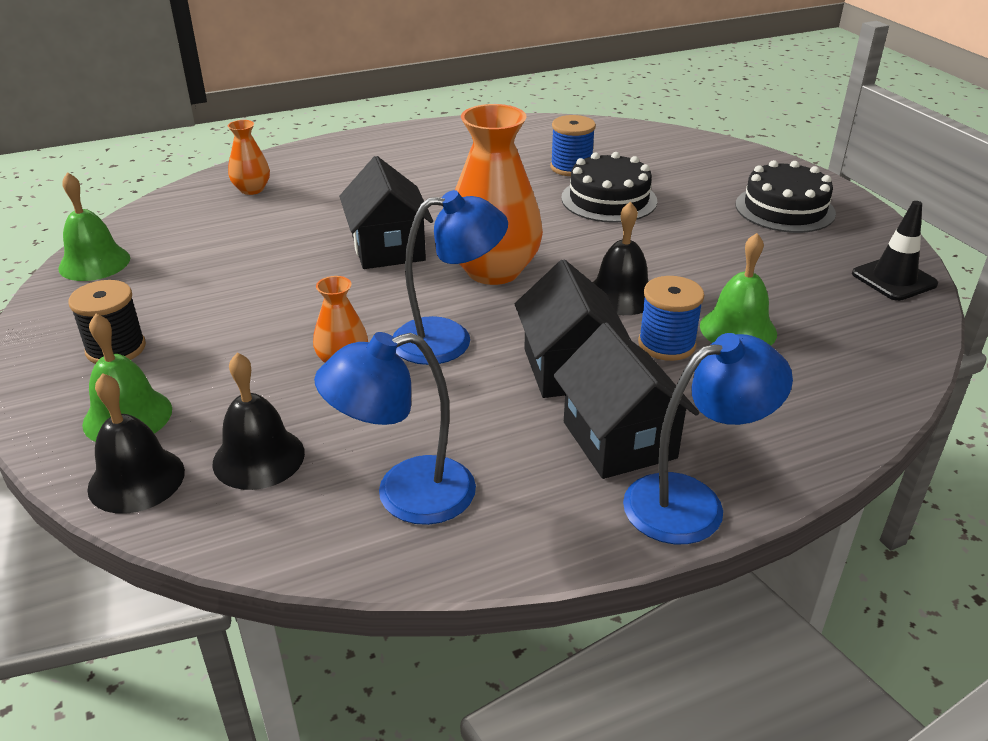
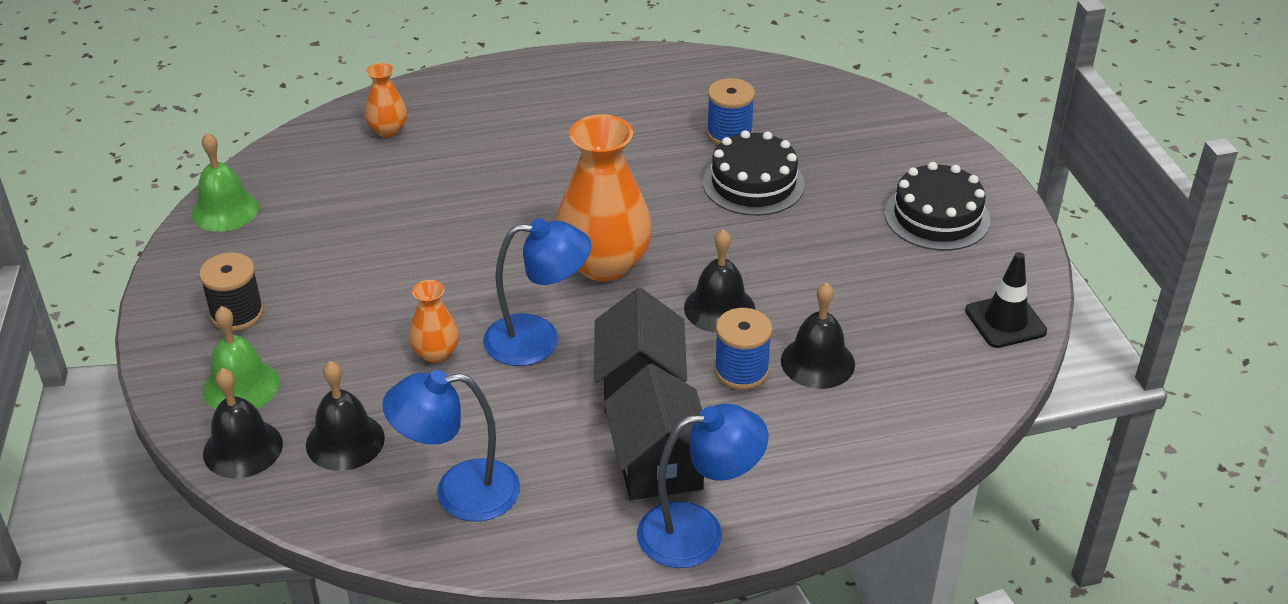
camera: 10 degrees right, 5 degrees up
black house [339,156,433,269] -> none
green bell [700,233,777,346] -> black bell [781,282,855,389]

